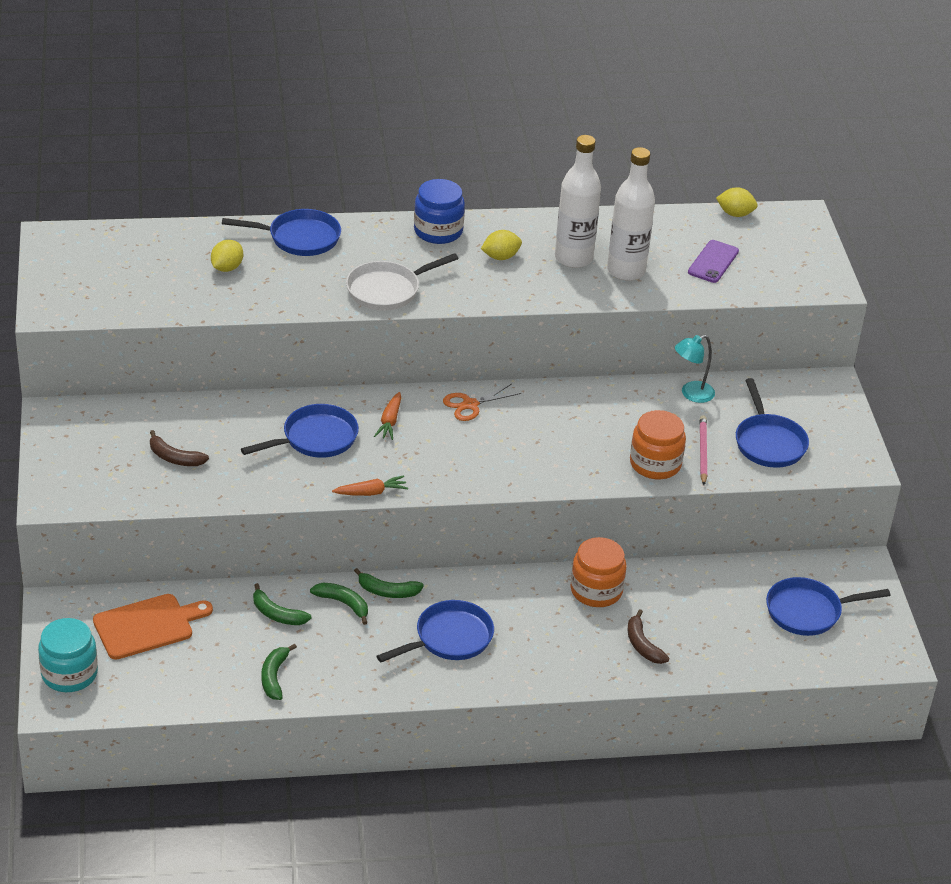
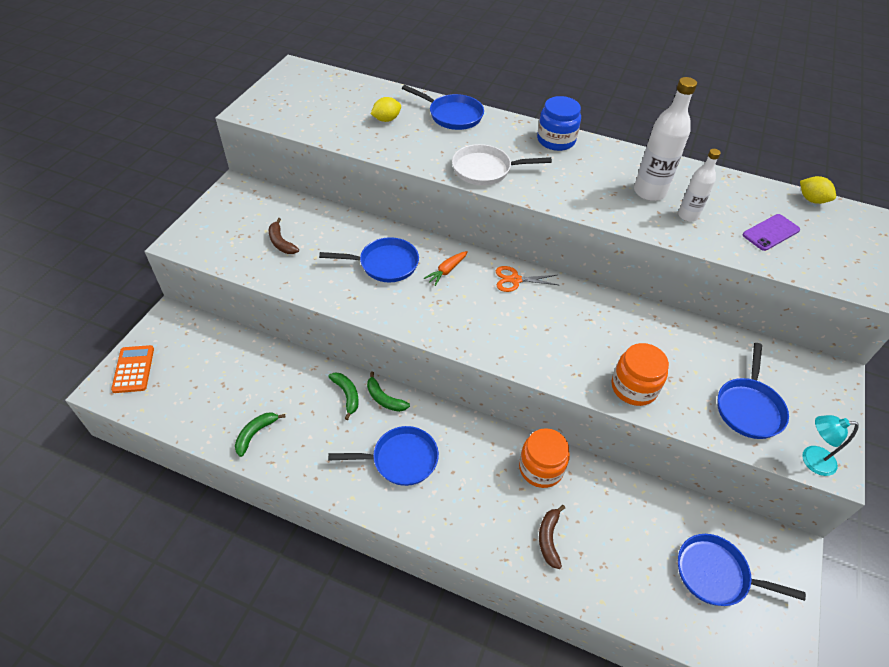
camera: 30 degrees right, 10 degrees up
turquoise jar [38,618,98,692] -> orange calculator [111,345,154,393]
orange cutting board [93,594,213,660] -> none
green banana [253,583,311,625] -> none
orange carrot [332,476,408,496] -> none
yellow lemon [481,230,522,260] -> none
white bottle [607,147,655,281] -> white bottle [678,149,721,222], size x0.62
turquoise lamp [675,335,715,403] -> turquoise lamp moved to [802,415,859,476]
pink pencil [699,415,707,485] -> none

